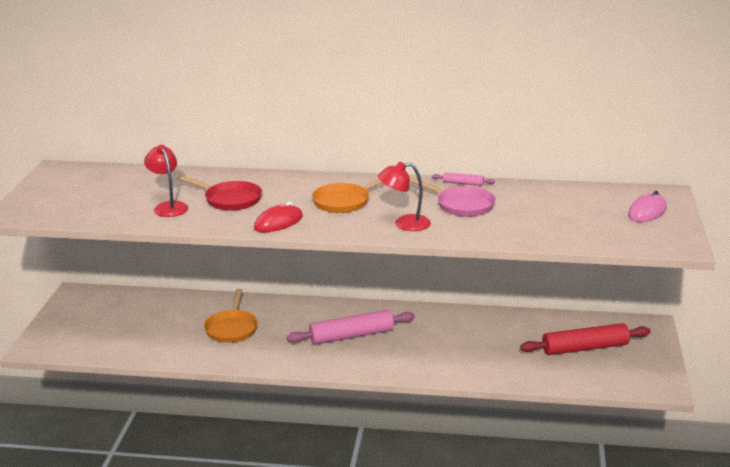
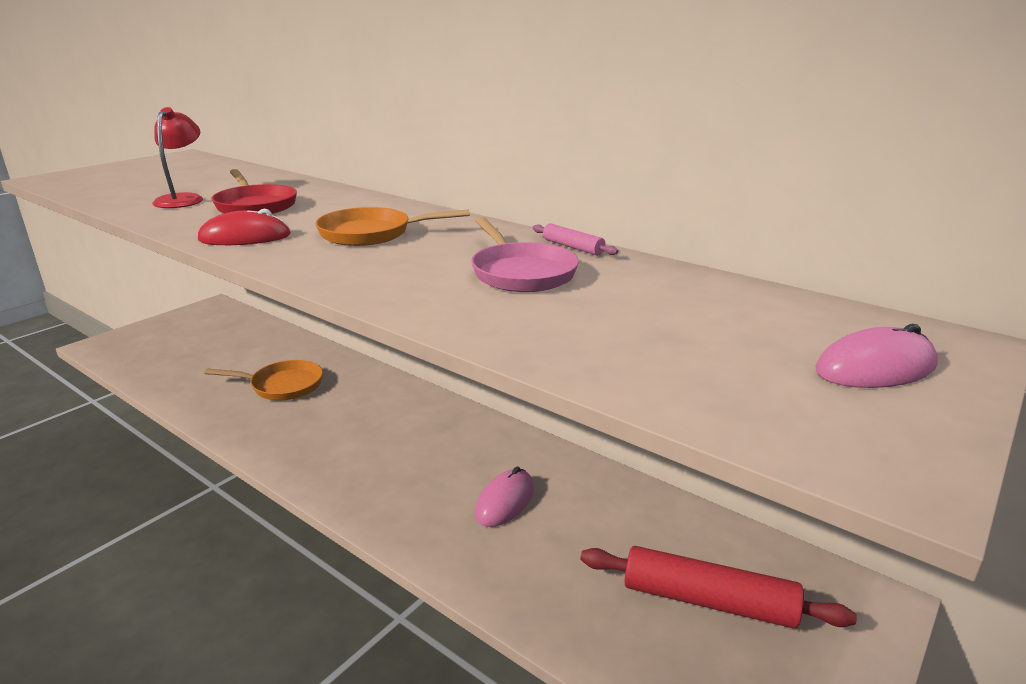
camera: 30 degrees right, 0 degrees up
orange pan [204,289,258,343] -> orange pan turned 120 degrees counterclockwise [204,360,323,400]
pink rolling pin [287,310,415,345] -> none
red lamp [378,162,431,231] -> none
none -> pink mouse [475,466,534,527]

